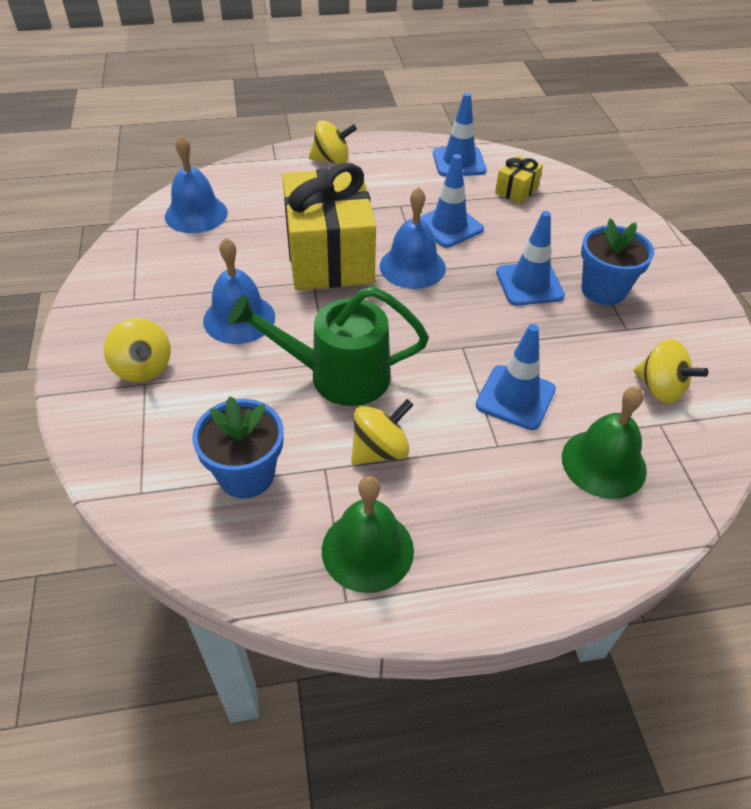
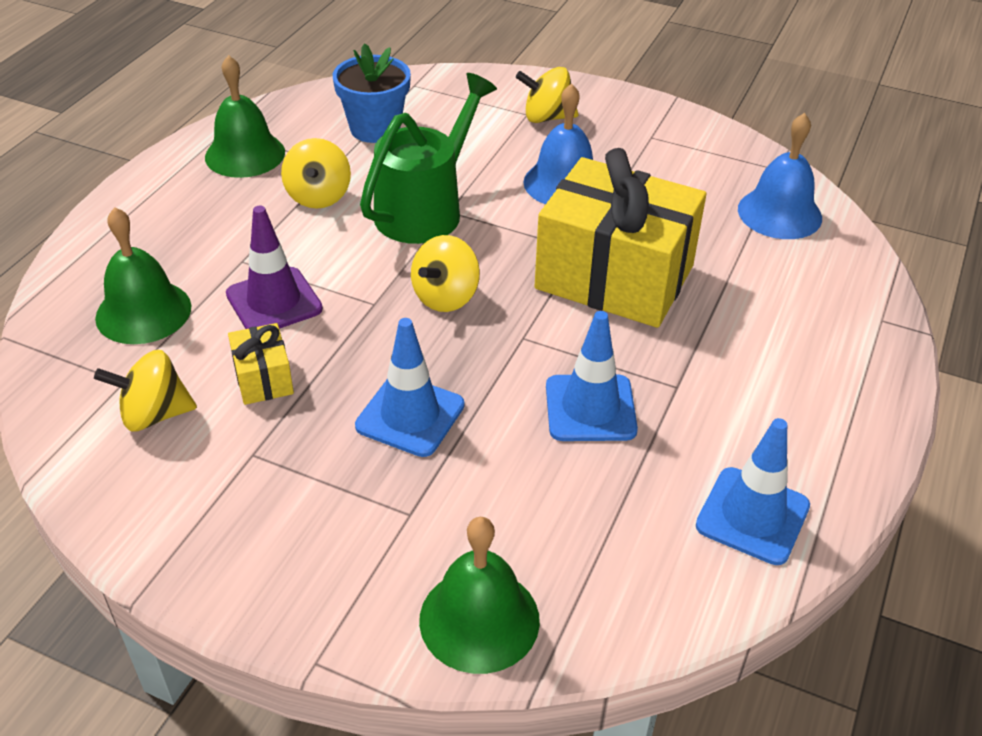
camera: 125 degrees right, 5 degrees down
yellow spinning top [309,120,357,164] -> yellow spinning top moved to [411,235,480,312]
blue bell [380,187,446,289] -> none
blue traffic cone [476,324,556,430] -> purple traffic cone [226,206,323,329]
yellow gift [495,155,543,204] -> yellow gift moved to [228,323,294,405]
blue flower pot [581,218,654,305] -> none
none -> green bell [419,517,540,674]

